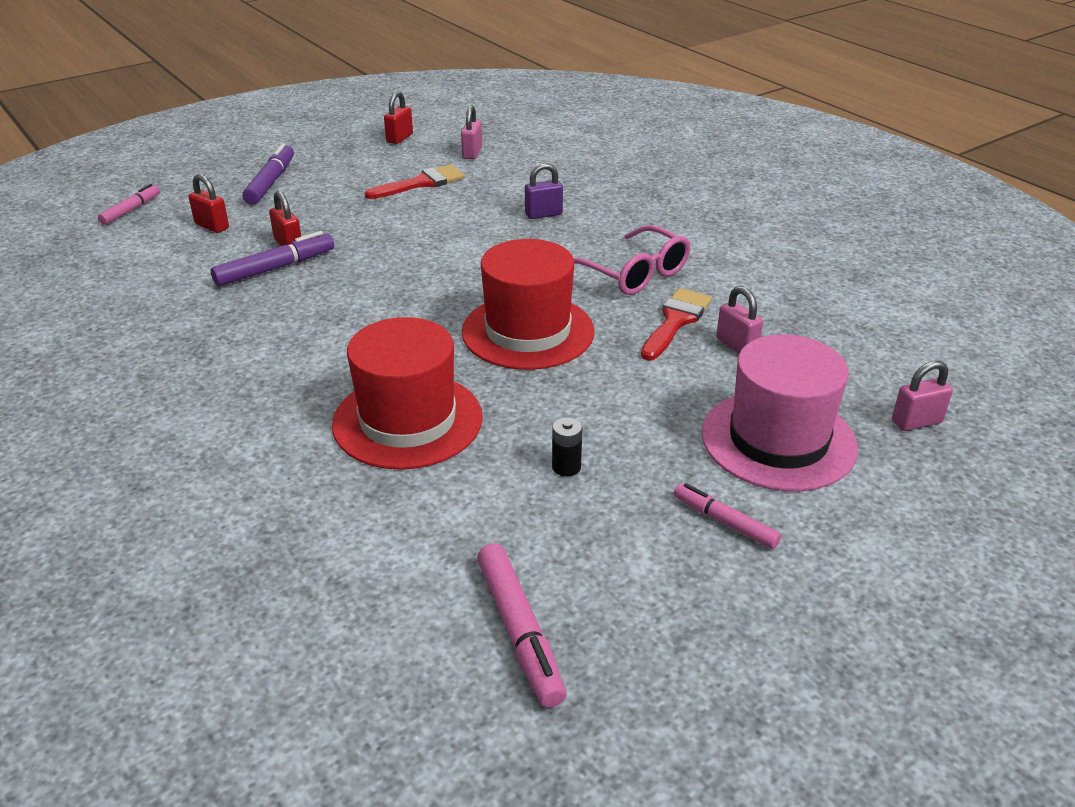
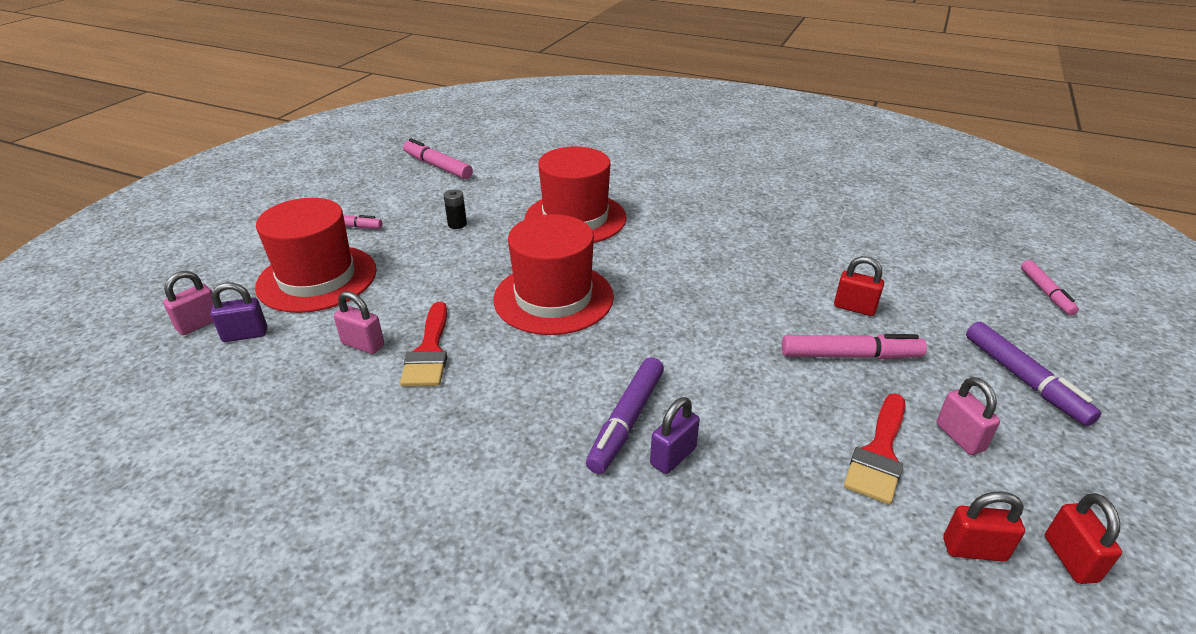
camera: 150 degrees right, 0 degrees up
red padlock [189,174,229,233] -> red padlock moved to [943,491,1025,562]
purple marker [211,231,334,286] -> purple marker moved to [586,357,664,474]
pink padlock [461,105,482,159] -> pink padlock moved to [937,377,1000,455]
pink glasses [573,225,691,295] -> none
pink hat [701,334,858,491] -> red hat [255,198,377,313]
none -> purple padlock [210,282,267,342]
none -> pink marker [782,334,927,359]

